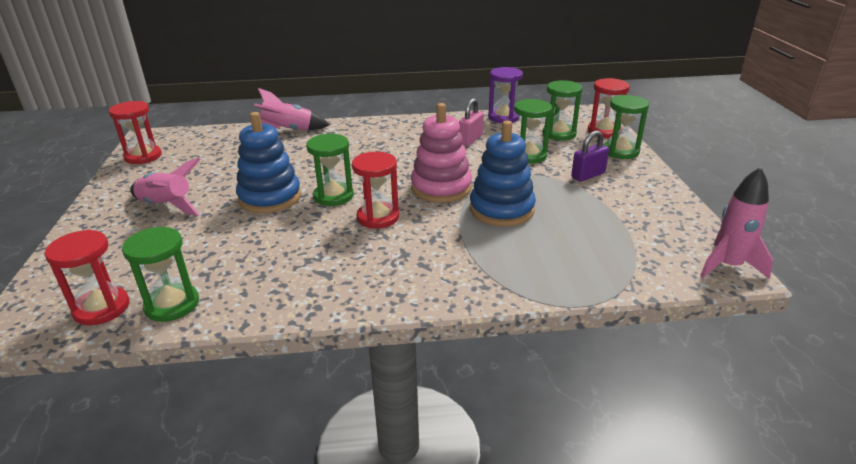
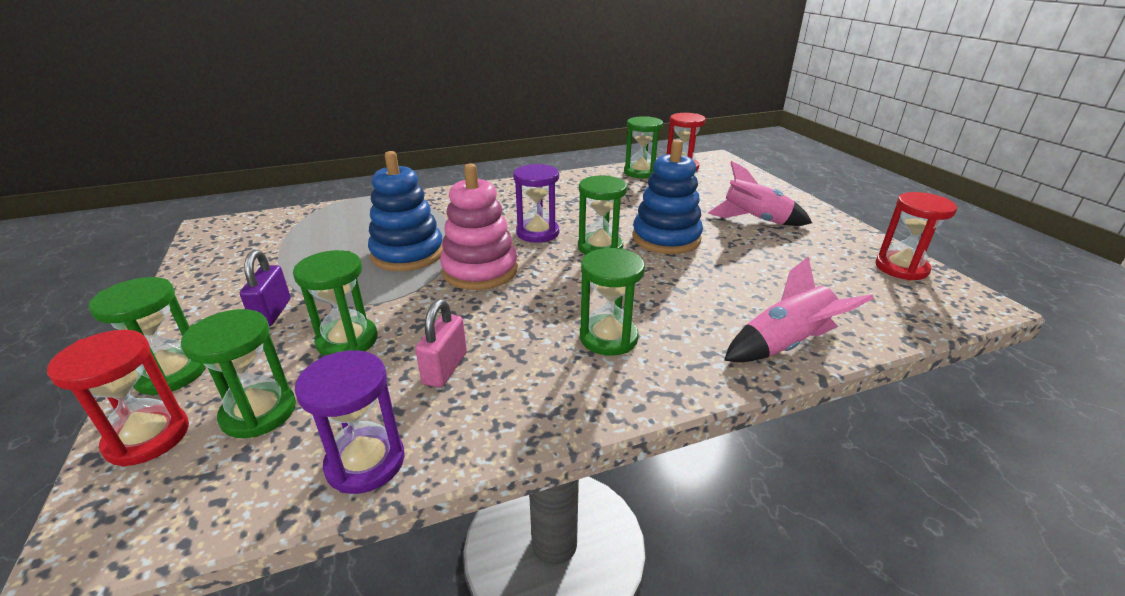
camera: 165 degrees right, 0 degrees up
red hourglass [352,152,399,229] -> purple hourglass [513,164,559,243]
purple padlock [571,131,609,182] -> purple padlock turned 45 degrees counterclockwise [240,250,291,326]
pink rocket [700,167,773,279] -> none
none -> green hourglass [580,248,645,356]

